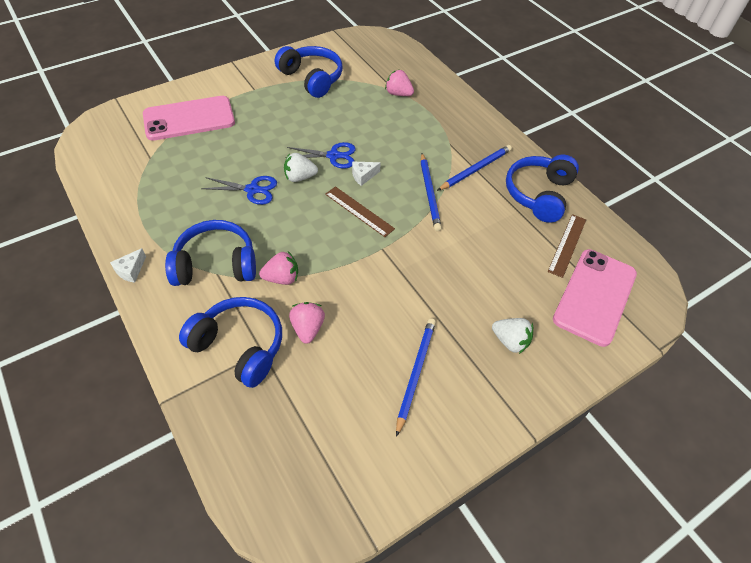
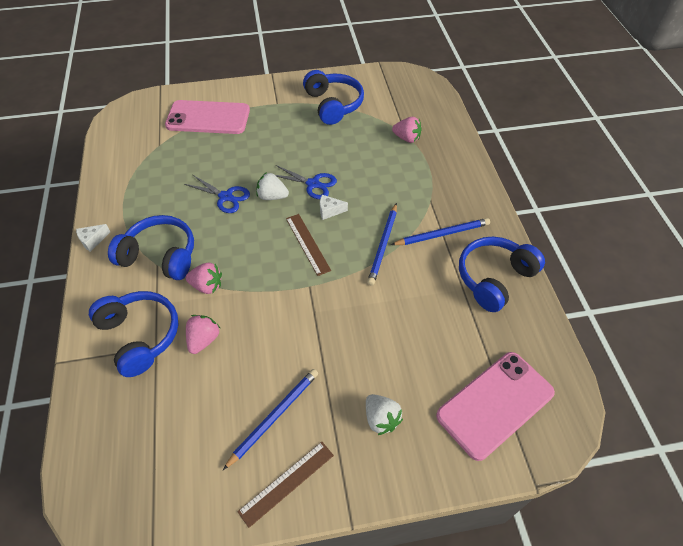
camera: 25 degrees right, 0 degrees up
pink strawberry [385,70,414,96] -> pink strawberry turned 150 degrees clockwise [392,117,422,143]
brown ruler [548,214,586,278] -> brown ruler moved to [237,442,334,528]

